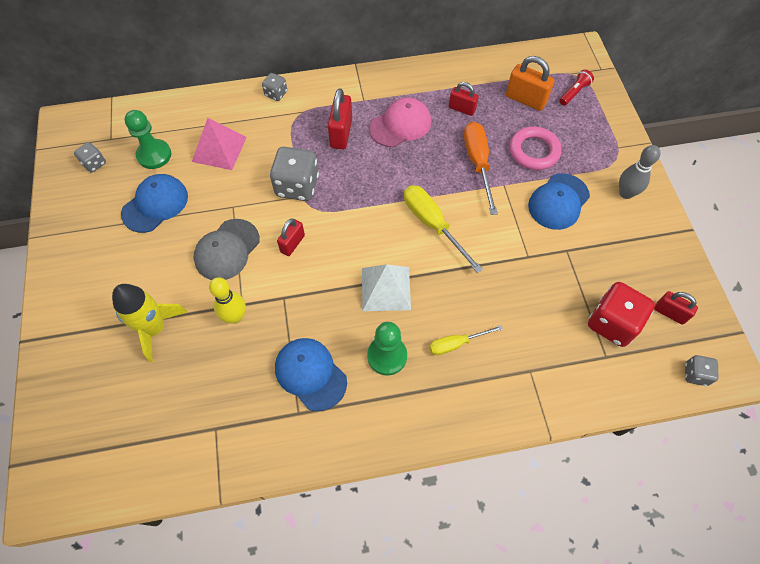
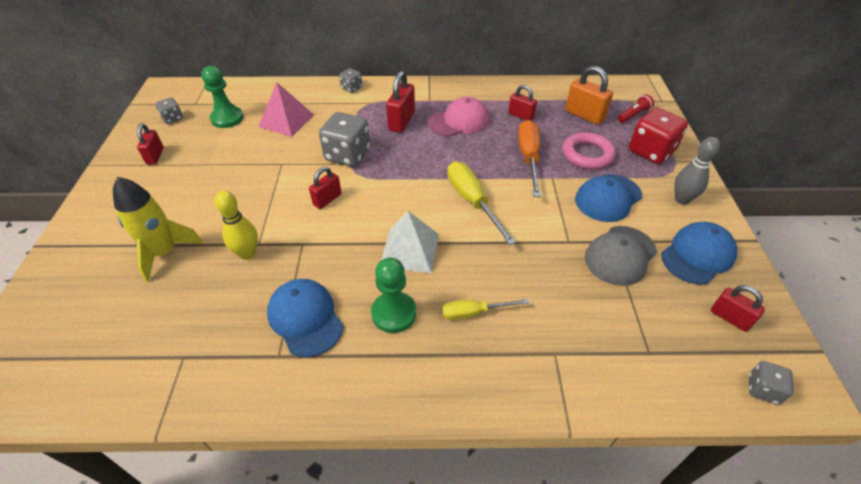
camera: 10 degrees right, 15 degrees down
blue cap [121,174,188,233] -> blue cap moved to [661,222,737,284]
grey cap [194,219,260,280] -> grey cap moved to [585,226,657,286]
red dice [588,282,655,347] -> red dice moved to [629,108,688,164]
none -> red padlock [137,123,164,165]

